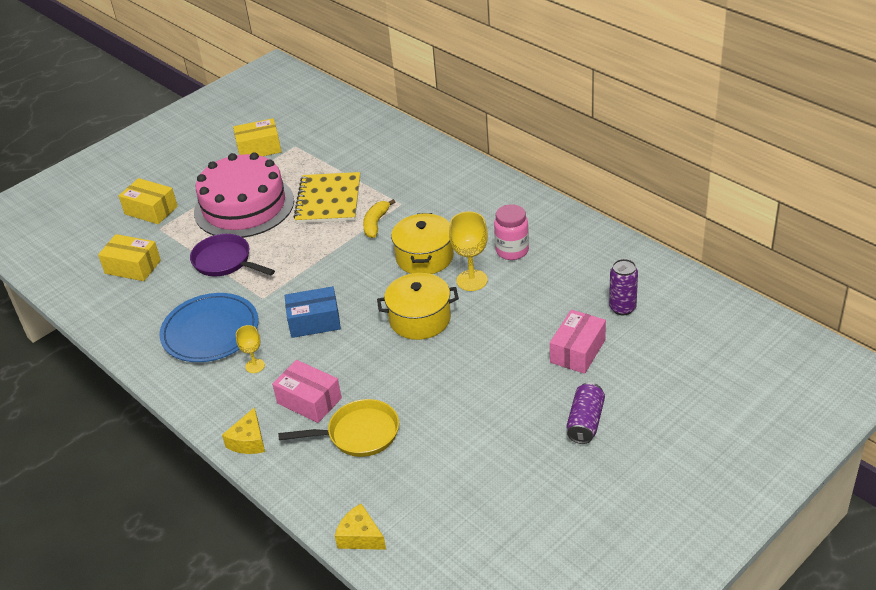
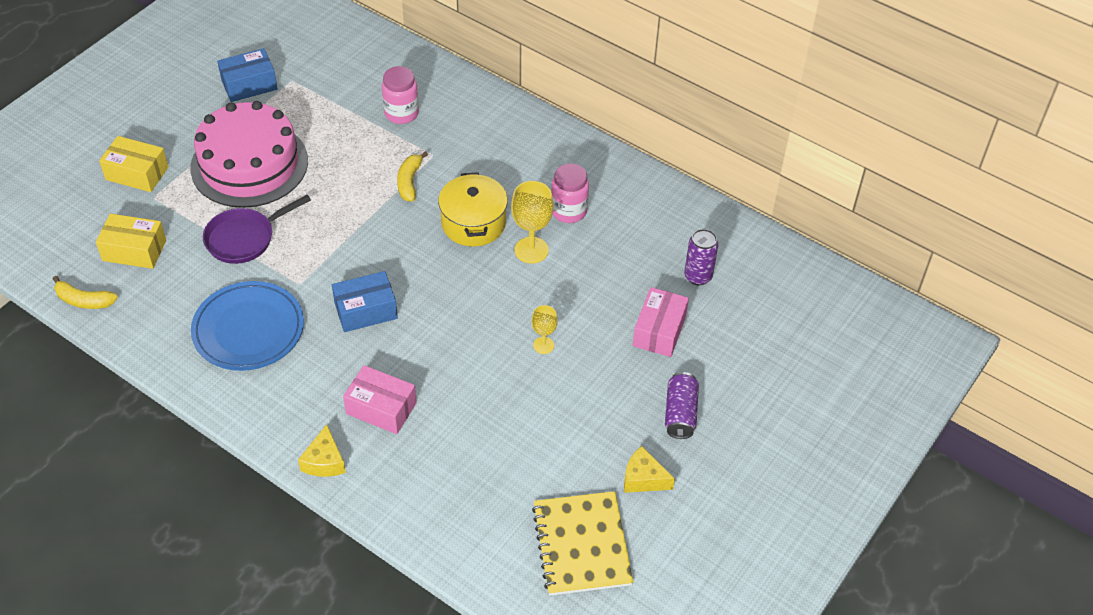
camera: 15 degrees left, 10 degrees up
purple pan [190,234,275,276] -> purple pan turned 60 degrees counterclockwise [203,195,311,264]
yellow box [233,118,281,156] -> blue box [217,48,278,102]
yellow goblet [236,325,265,373] -> yellow goblet moved to [532,305,558,354]
yellow pan [278,399,399,457] -> none
yellow notebook [293,172,360,223] -> yellow notebook moved to [532,491,633,595]
yellow cheese [335,504,386,550] -> yellow cheese moved to [624,446,675,493]
yellow pot [377,273,459,340] -> none
none -> yellow banana [53,276,118,309]
none -> pink jar [382,66,419,124]

